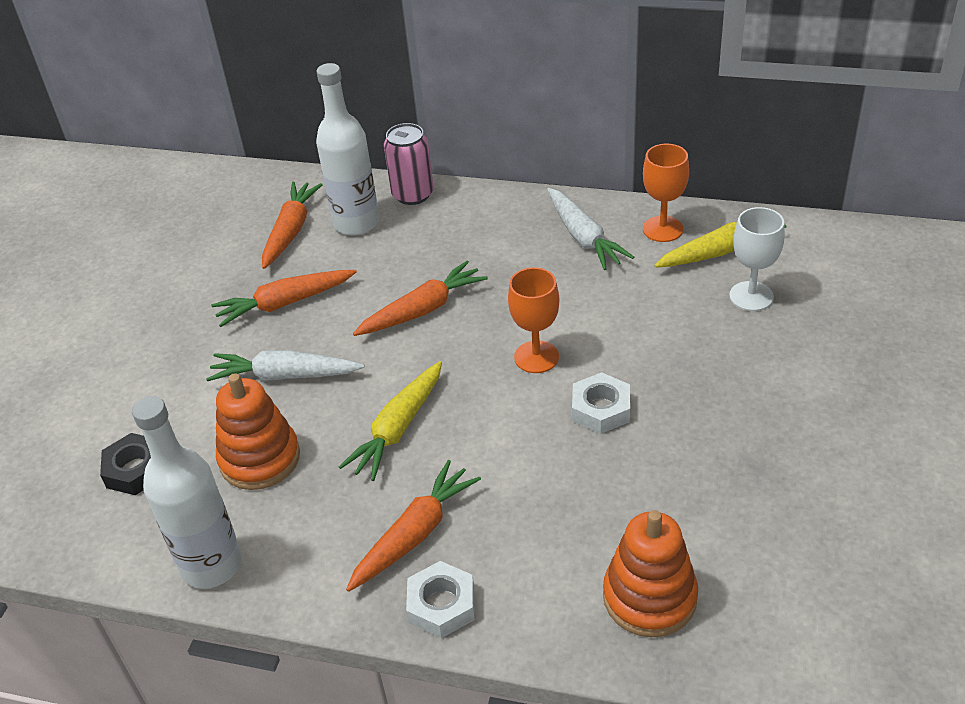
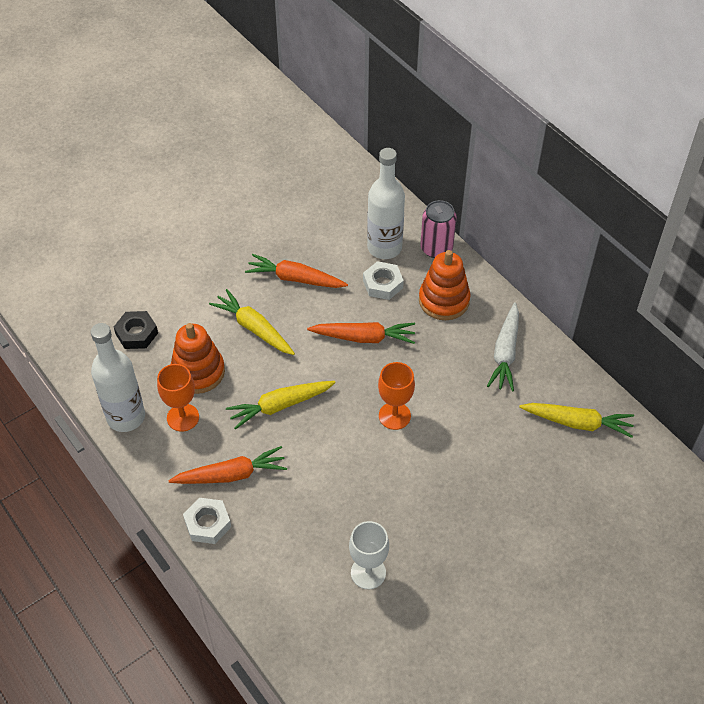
camera: 35 degrees right, 10 degrees up
white carrot [206,350,364,381] -> yellow carrot [209,289,295,355]
orange carrot [262,181,323,269] -> none
white nut [572,372,630,434] -> white nut moved to [363,261,404,300]
orange stacking toy [603,510,698,637] -> orange stacking toy moved to [419,250,471,320]
orange goblet [643,144,689,242] -> orange goblet moved to [157,364,199,432]
white goblet [729,207,785,311] -> white goblet moved to [349,521,389,589]

